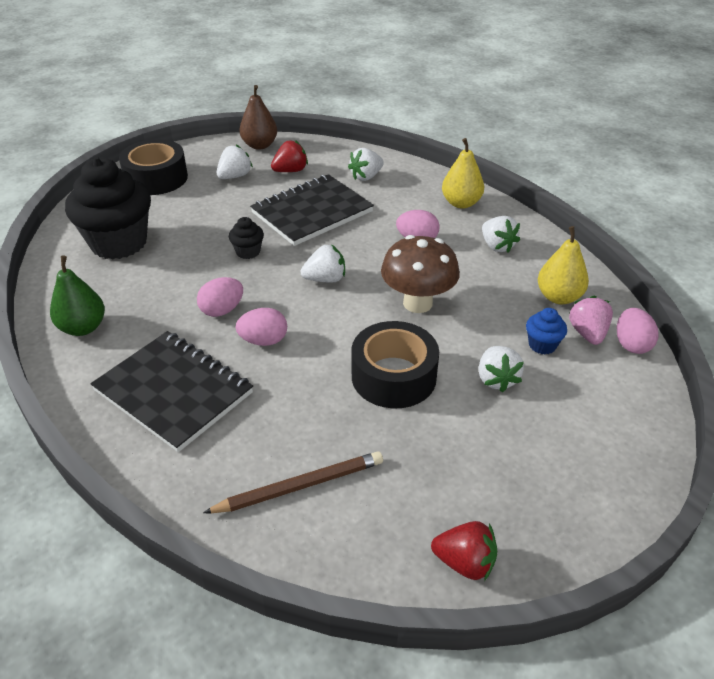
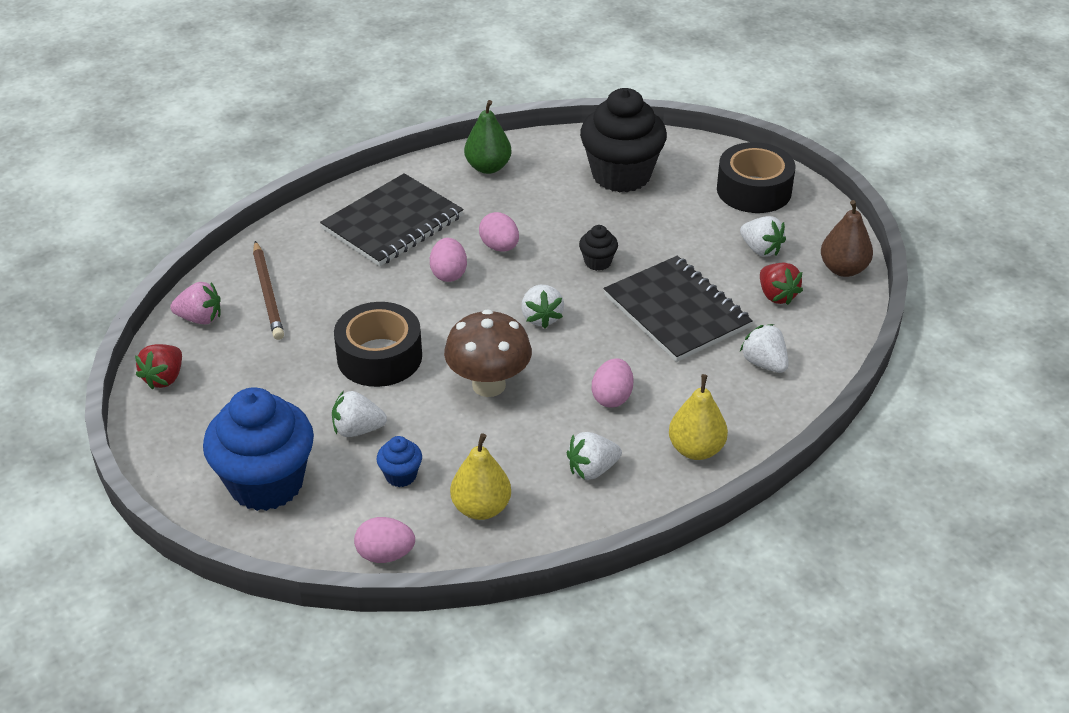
camera: 95 degrees right, 0 degrees up
pink strawberry [569,296,613,345] -> pink strawberry moved to [170,282,221,324]
none -> blue cupcake [203,388,314,511]

